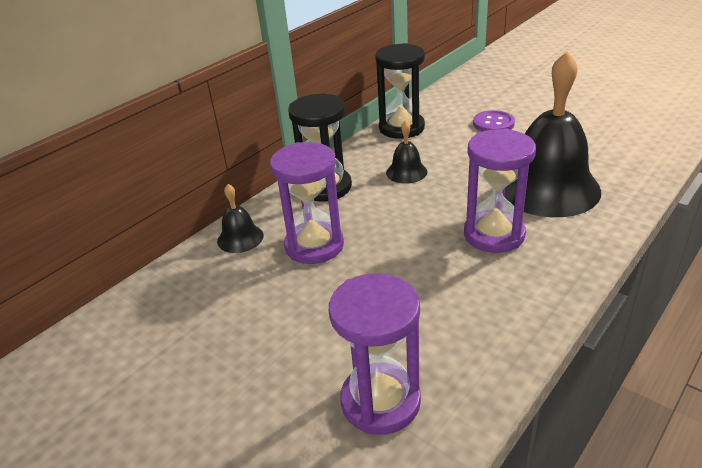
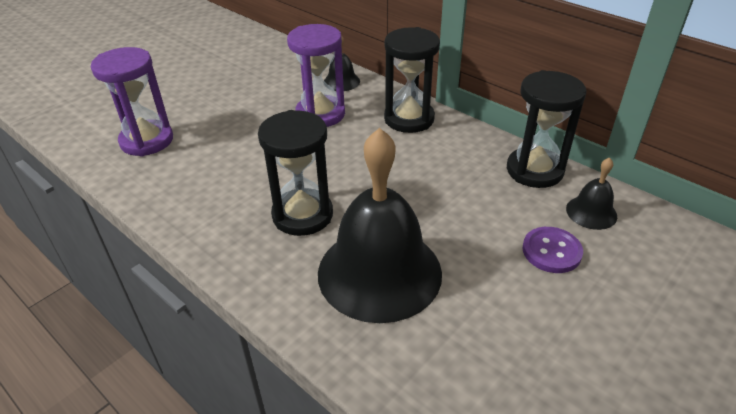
camera: 90 degrees right, 5 degrees up
black bell [386,120,428,184] -> black bell moved to [566,157,617,230]
purple hourglass [464,128,536,253] -> black hourglass [258,110,333,236]

